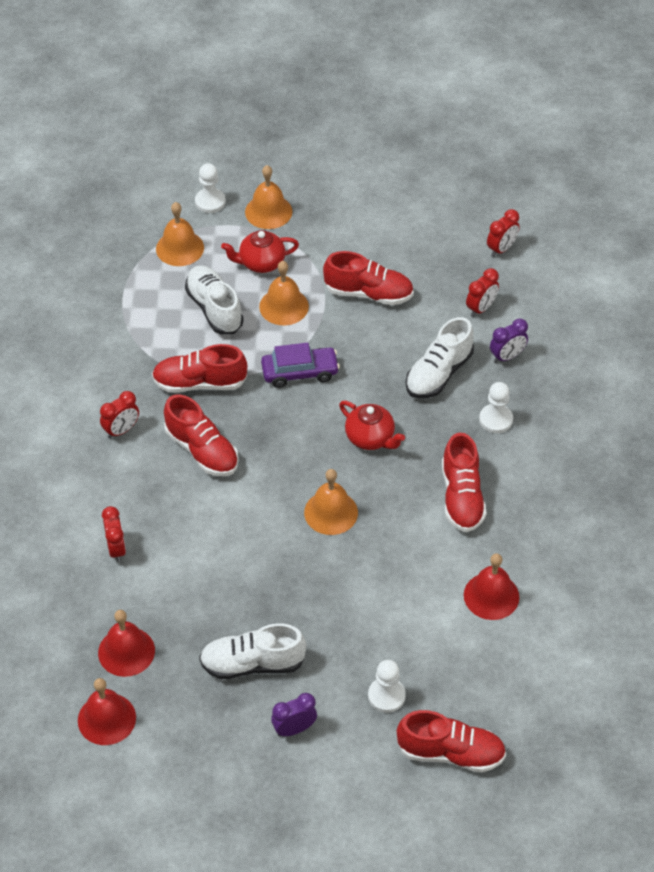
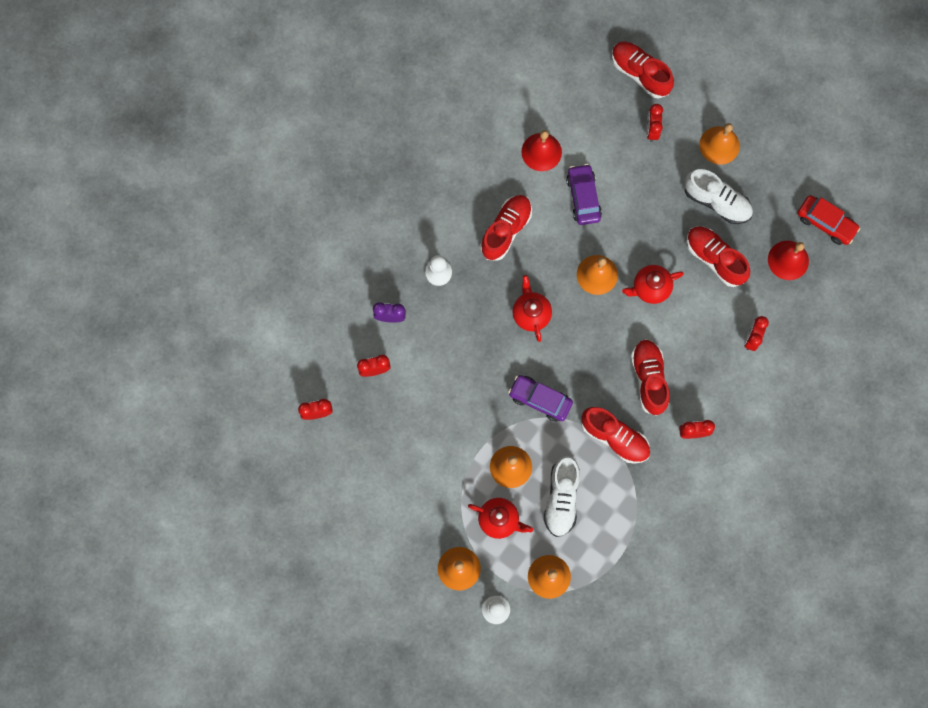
camera: 145 degrees left, 25 degrees up
red bell [78,678,136,745] -> red car [798,195,860,245]
purple clock [271,693,317,737] -> orange bell [699,123,740,165]
red shoe [323,251,414,305] -> red shoe moved to [687,226,750,287]
white pawn [368,660,406,713] -> red clock [646,104,663,142]
white shoe [406,317,474,398] -> none
none -> purple car [566,164,602,225]
none -> red teapot [622,265,684,304]

